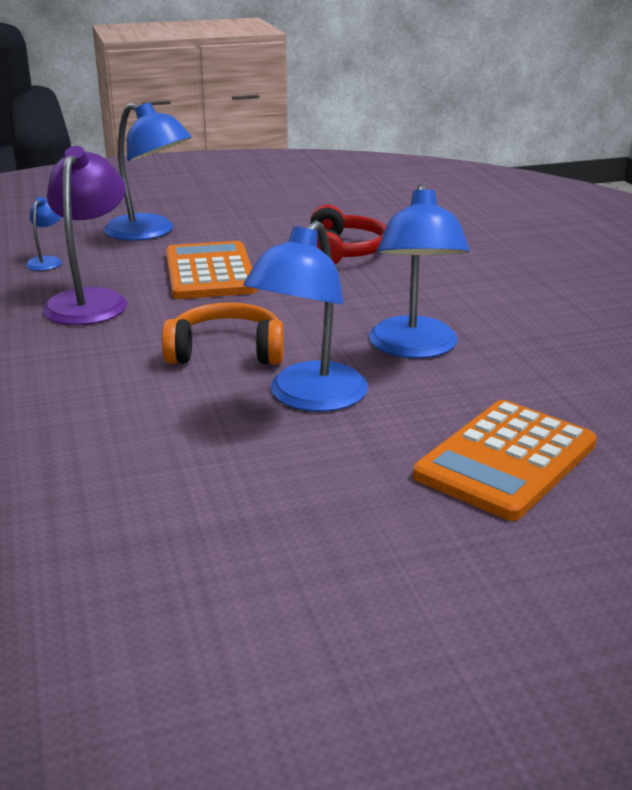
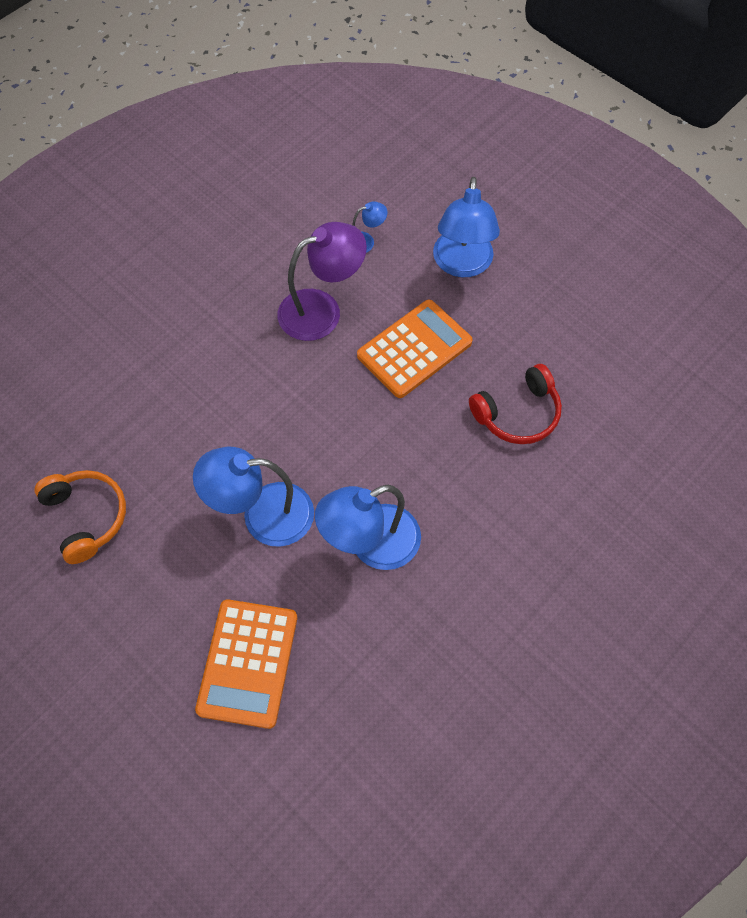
camera: 60 degrees right, 35 degrees up
orange headphones [162,302,284,365] -> orange headphones moved to [34,470,126,564]
orange calculator [413,400,597,521] -> orange calculator turned 90 degrees counterclockwise [195,599,297,729]

